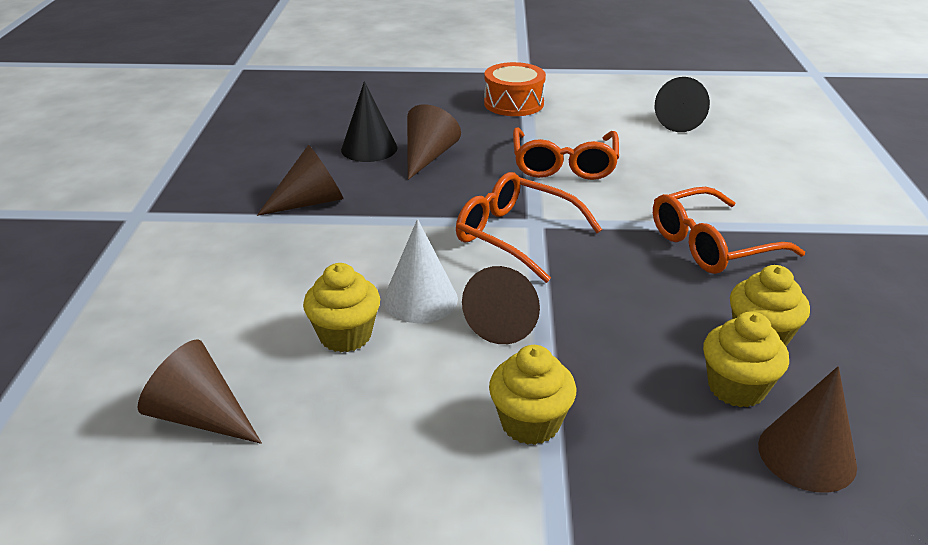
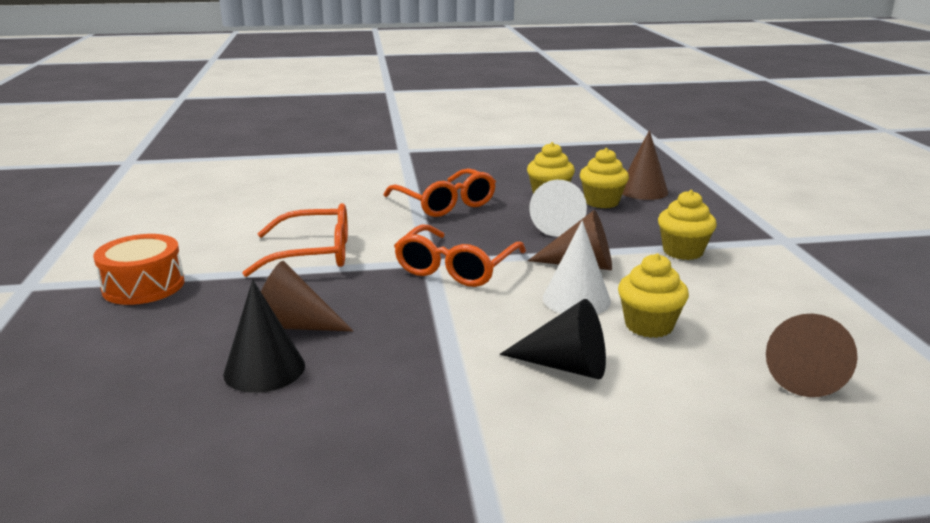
camera: 100 degrees left, 10 degrees down
brown cone [257,145,344,216] -> none
black cone [655,77,710,132] -> black cone moved to [500,299,606,379]
none -> white cone [529,180,587,237]

